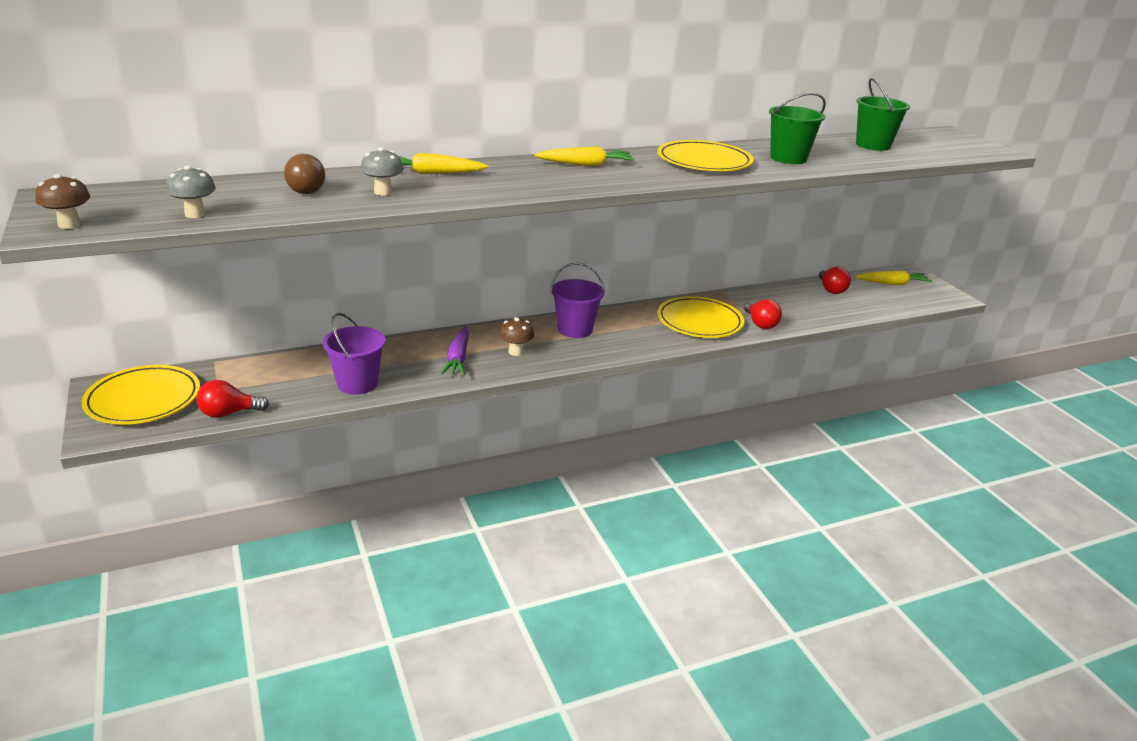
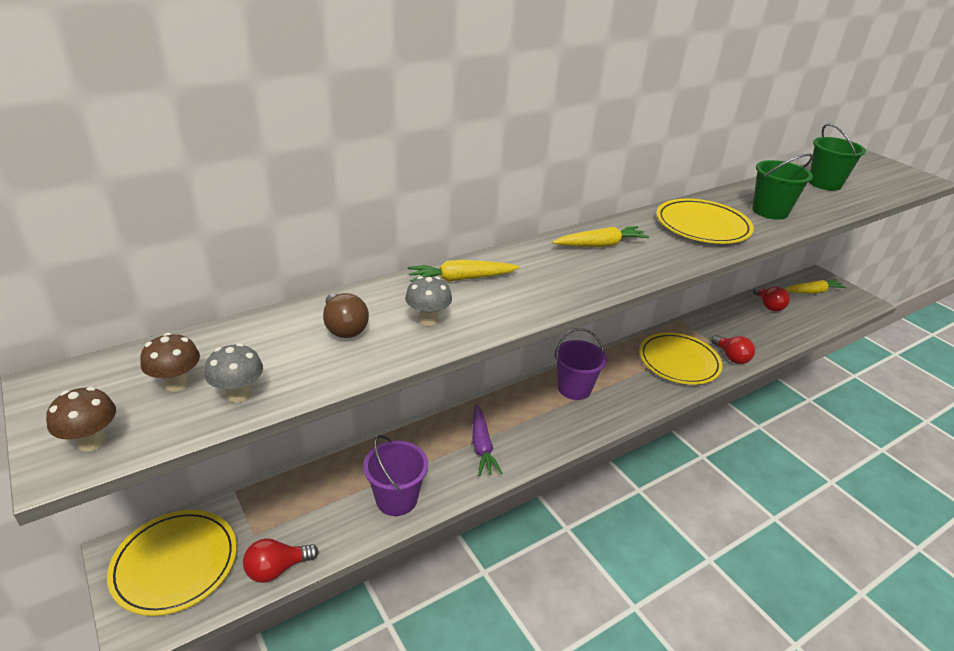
camera: 10 degrees left, 5 degrees up
brown mushroom [499,317,534,356] -> brown mushroom moved to [140,333,200,392]

